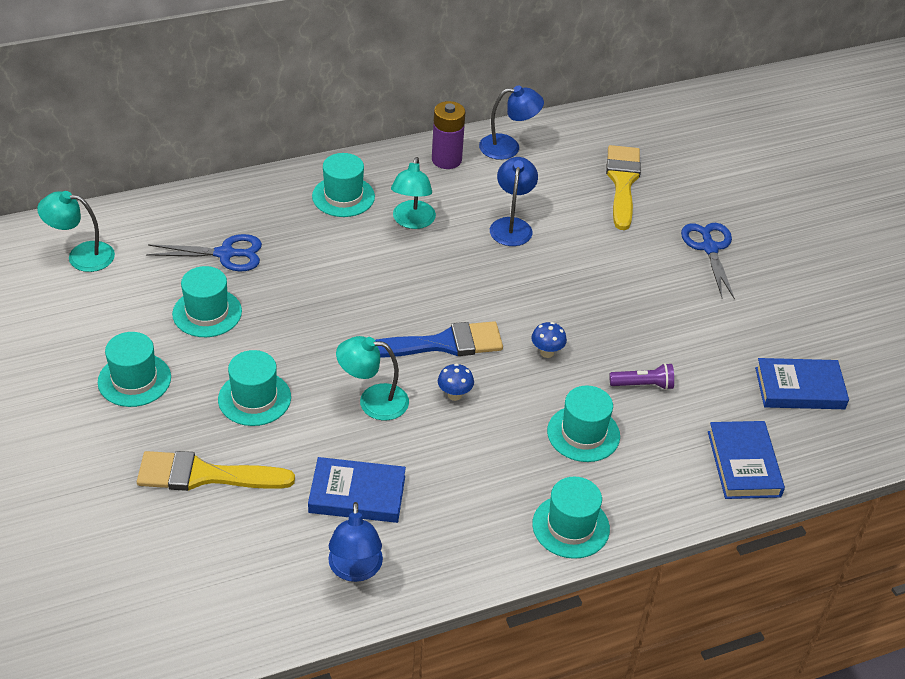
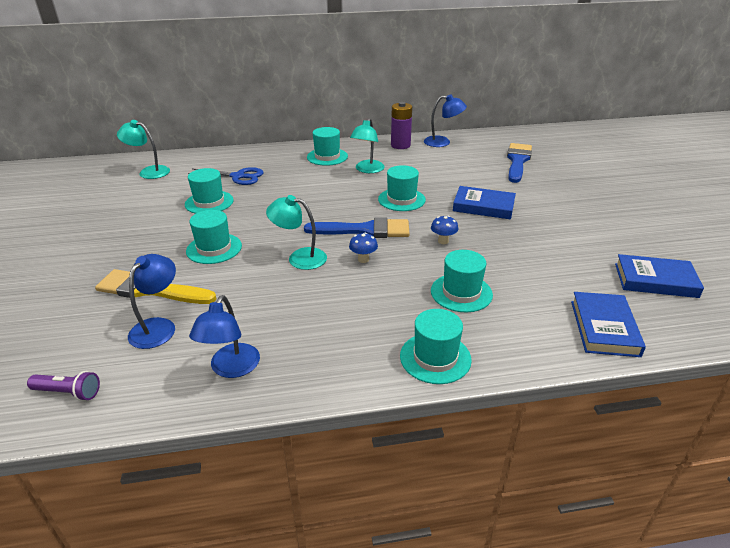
camera: 15 degrees right, 10 degrees down
turquoise hat [98,332,171,407] -> turquoise hat moved to [378,165,426,211]
blue book [308,457,406,523] -> blue book moved to [453,186,516,219]
blue lamp [490,157,538,246] -> blue lamp moved to [128,254,176,349]
yellow brush [606,145,641,230] -> blue brush [507,143,532,183]
purple flashlight [609,363,674,390] -> purple flashlight moved to [27,371,100,401]
blue scissors [681,223,735,300] -> none

